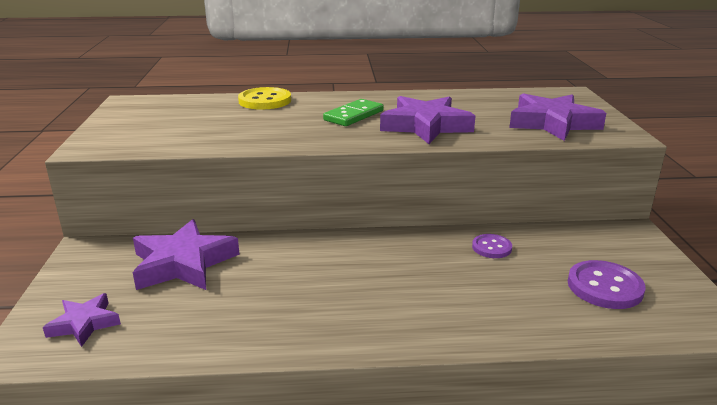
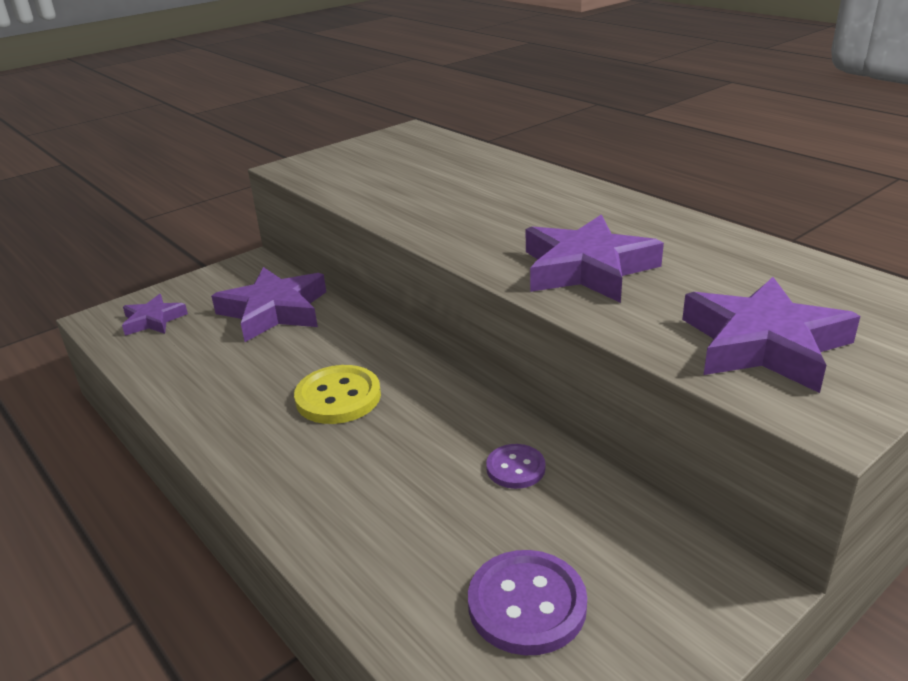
camera: 55 degrees right, 5 degrees up
yellow button [238,87,291,110] -> yellow button moved to [294,365,381,424]
green domino [323,99,384,126] -> none

